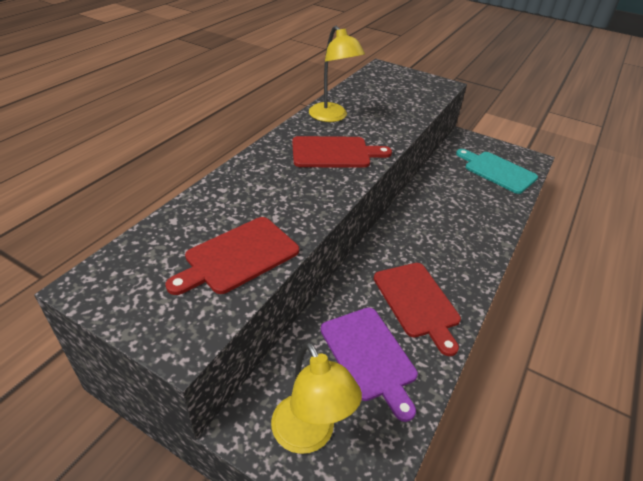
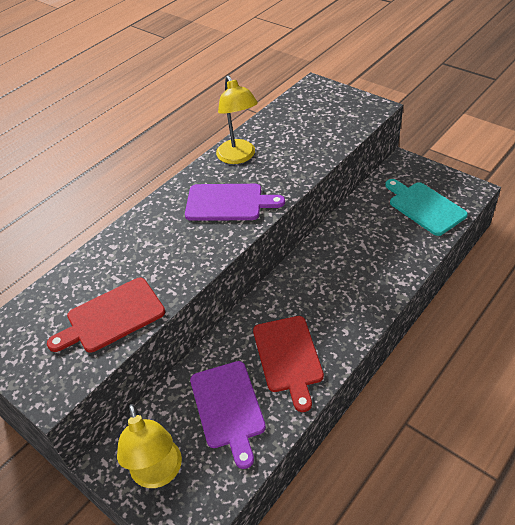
camera: 15 degrees right, 5 degrees up
red cutting board [292,136,392,168] -> purple cutting board [185,184,285,221]

